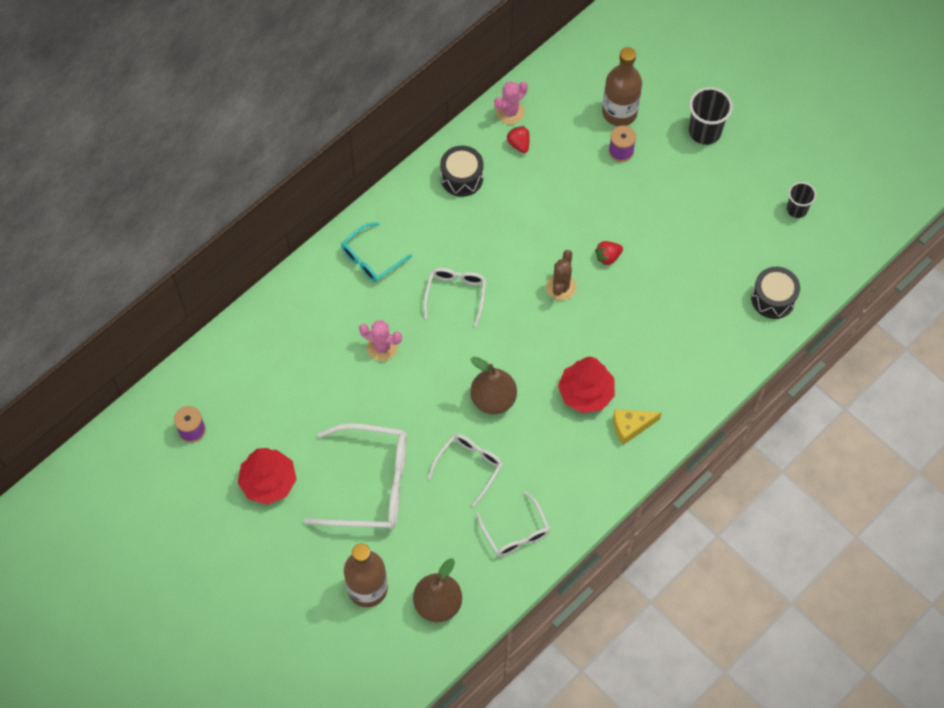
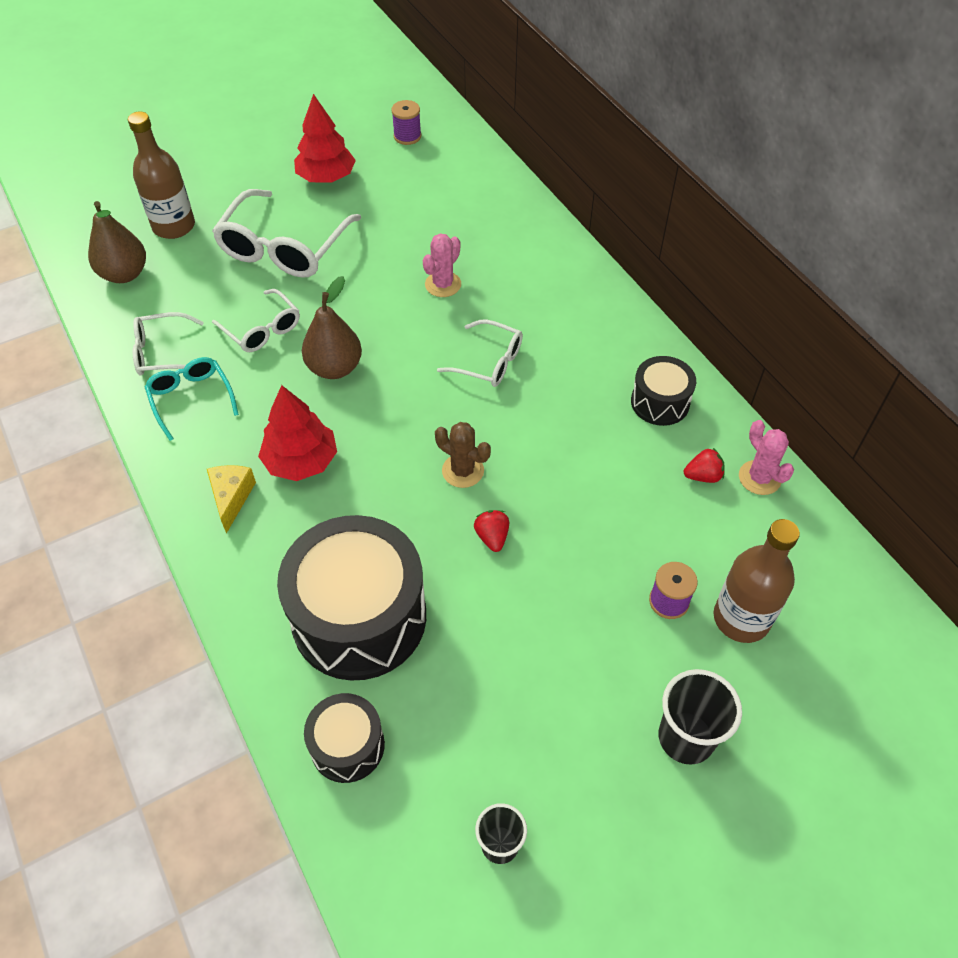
camera: 105 degrees right, 10 degrees down
turquoise glasses [341,222,412,282] -> turquoise glasses moved to [145,357,239,441]
none -> black drum [277,515,426,681]

